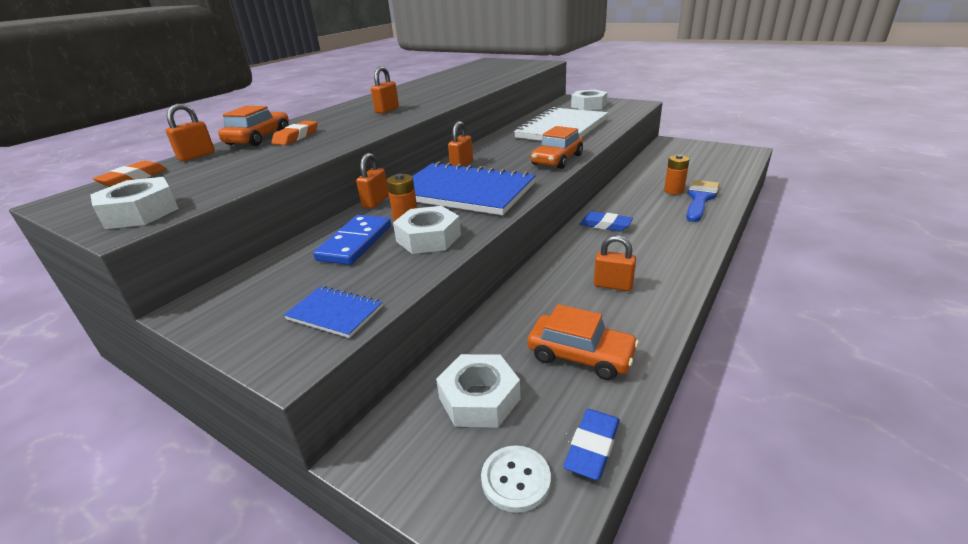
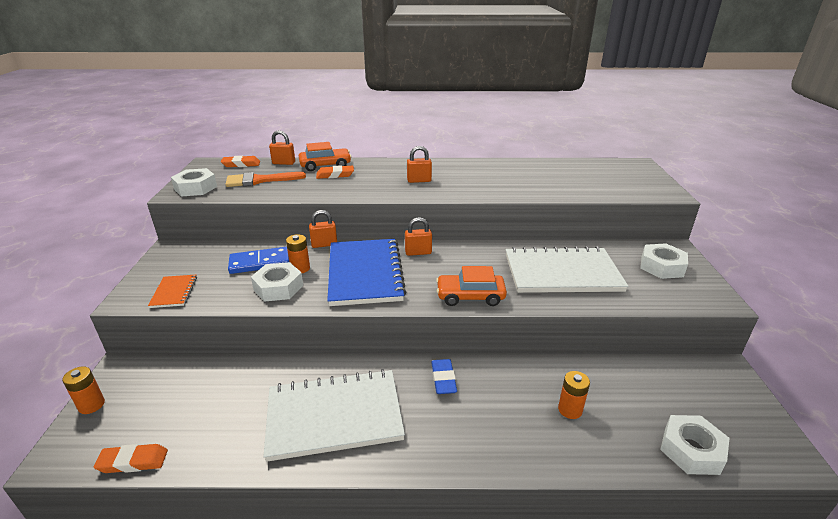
camera: 55 degrees right, 0 degrees up
blue notebook [284,286,383,338] -> orange notebook [148,275,197,308]
white nut [436,354,520,428] -> white nut moved to [660,415,729,475]
white button [481,445,551,513] -> none
orange car [528,304,639,380] -> none
blue eraser [563,409,620,480] -> orange eraser [94,444,168,473]
orange padlock [594,235,636,291] -> white notebook [263,369,405,462]
blue brush [686,180,719,222] -> none
none -> orange battery [62,366,105,414]
none -> orange brush [226,172,306,187]

